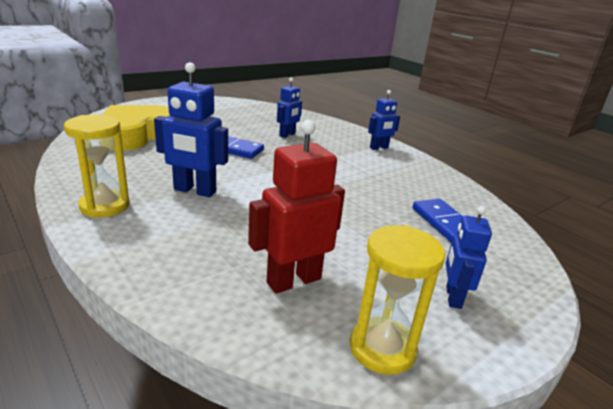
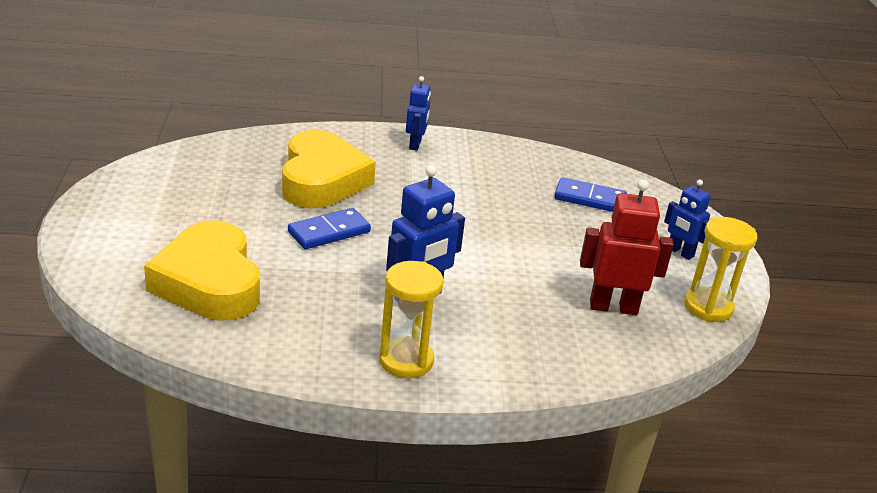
camera: 55 degrees left, 5 degrees up
red robot [248,120,345,293] -> red robot turned 90 degrees clockwise [580,179,674,315]
blue robot [277,78,302,138] -> yellow heart [282,130,376,208]

